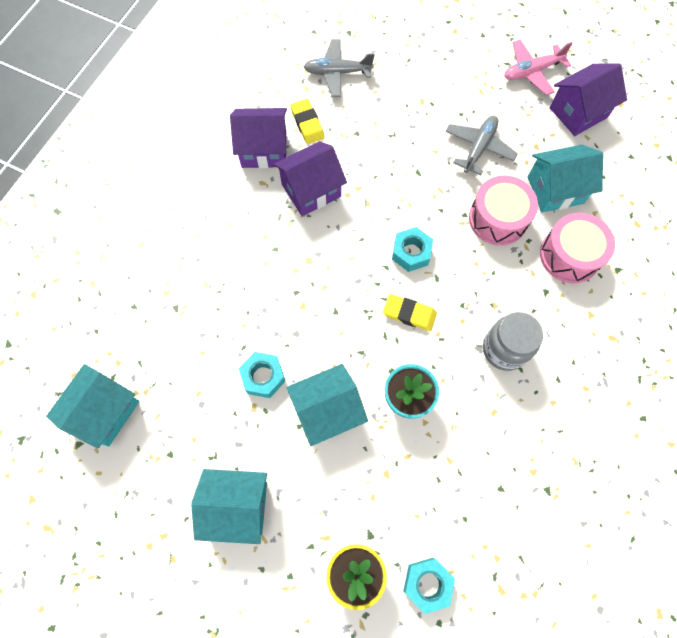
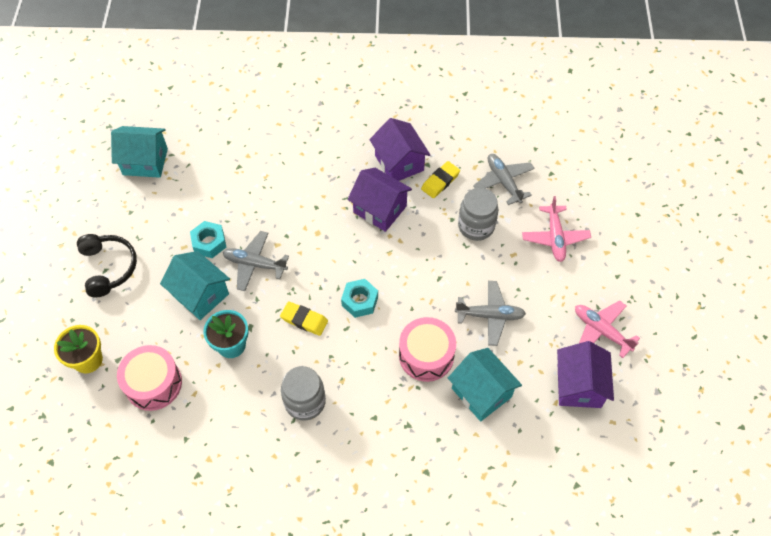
camera: 65 degrees right, 10 degrees down
turquoise house [191,469,267,544] -> black headphones [77,234,137,297]
yellow eraser [383,294,437,331] -> yellow eraser turned 60 degrees counterclockwise [280,301,328,336]
turquoise nut [403,558,455,614] -> none
pink drum [540,213,615,283] -> pink drum moved to [117,345,182,411]
purple house [549,63,627,136] -> purple house turned 60 degrees clockwise [557,341,614,408]
none -> grey plane [223,231,289,291]
none -> grey jar [458,188,499,241]
none -> pink plane [522,196,591,262]

